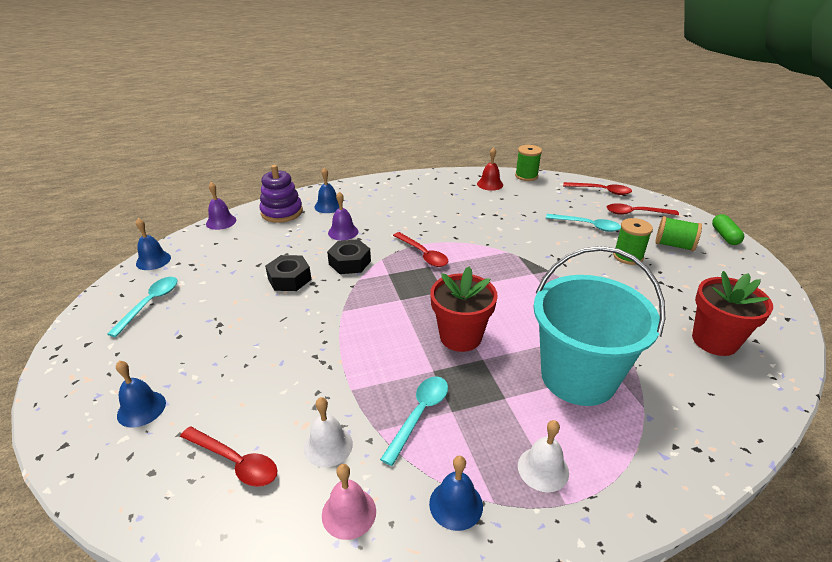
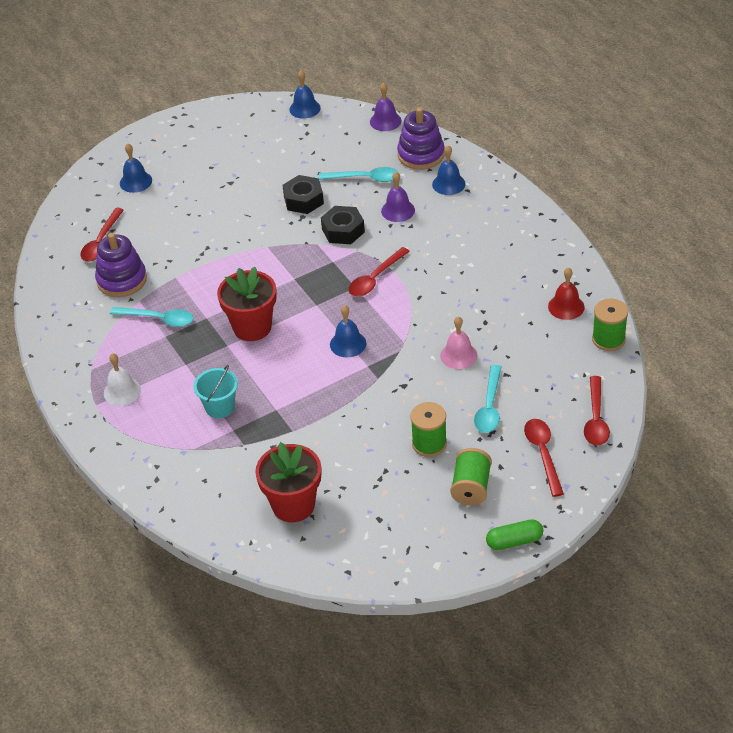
camera: 80 degrees right, 10 degrees up
turquoise spoon [107,277,177,337] -> turquoise spoon moved to [318,167,399,182]
white bell [304,397,353,467] -> purple stacking toy [95,233,147,297]
pink bell [322,464,376,540] -> pink bell moved to [440,316,477,369]
blue bell [429,456,483,531] -> blue bell moved to [330,305,366,357]
turquoise bucket [533,246,665,406] -> turquoise bucket [193,365,238,418], size x0.45

